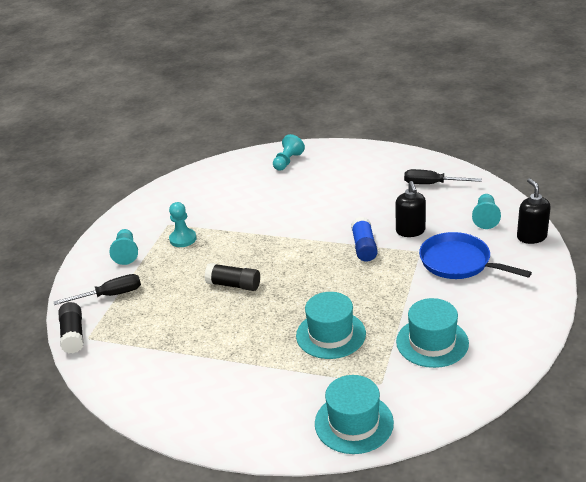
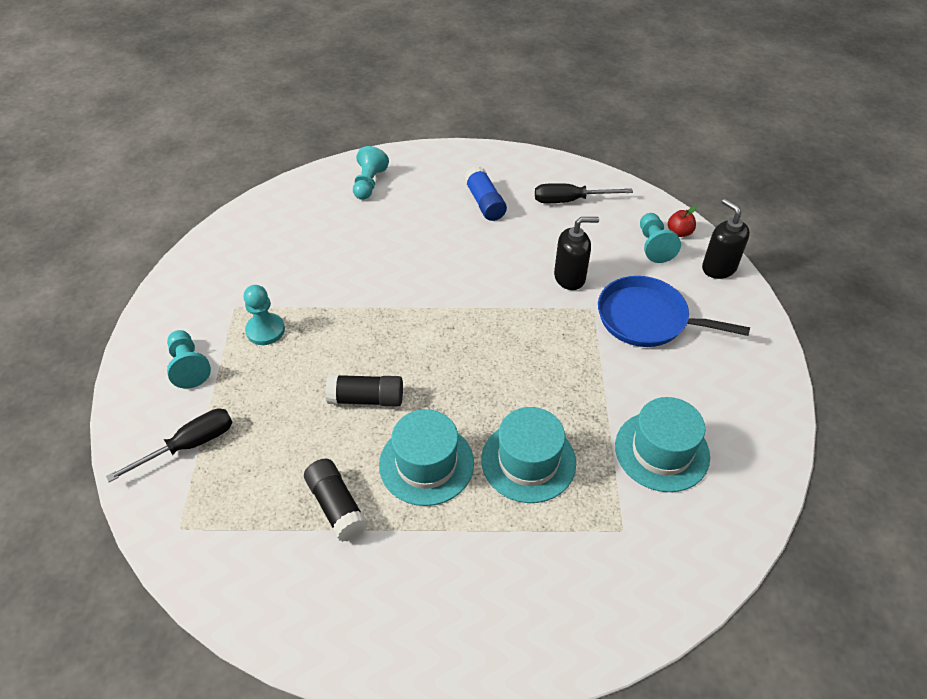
camera: 20 degrees left, 15 degrees up
black glue stick [59,302,84,353] -> black glue stick moved to [304,459,368,542]
turquoise hat [315,375,394,454] -> turquoise hat moved to [379,409,474,506]
blue glue stick [351,217,378,262] -> blue glue stick moved to [464,166,507,221]
black soap dispenser [395,181,426,237] -> black soap dispenser turned 75 degrees counterclockwise [554,217,599,290]
none -> red apple [668,206,697,237]

